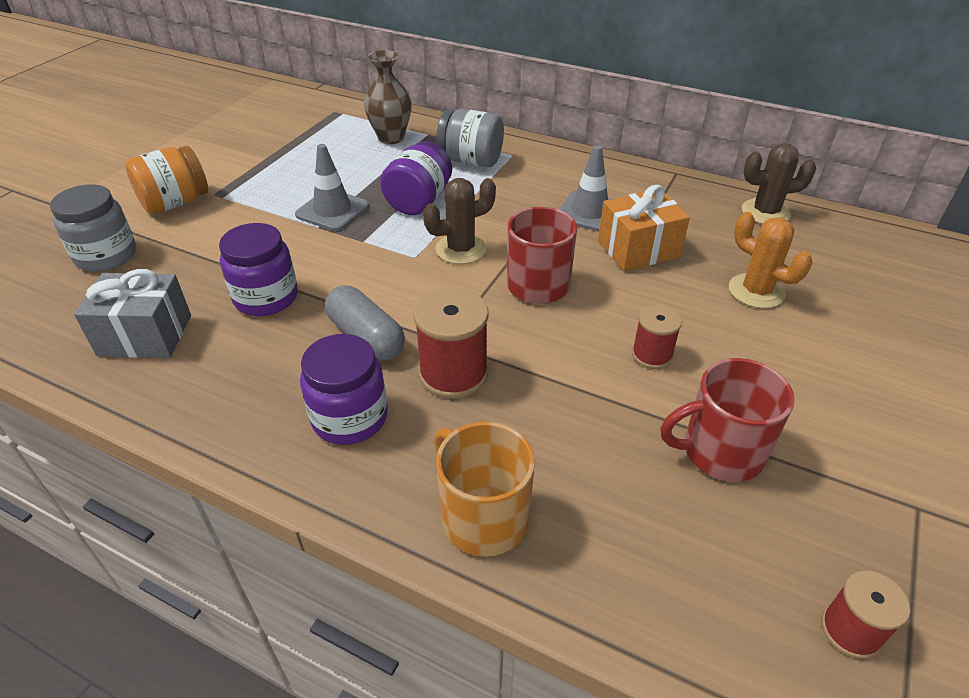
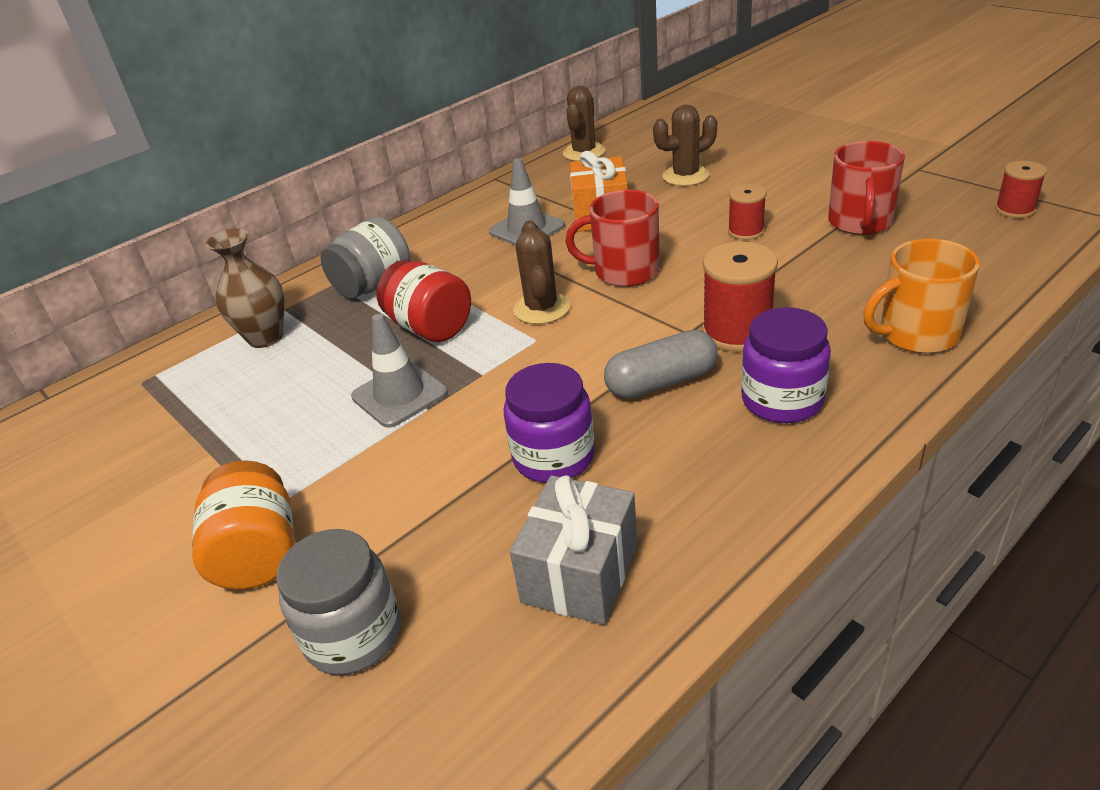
camera: 65 degrees left, 5 degrees down
purple jar [380,141,452,215] -> red jar [376,260,471,342]
orange cactus [729,212,813,308] -> brown cactus [653,105,717,186]

